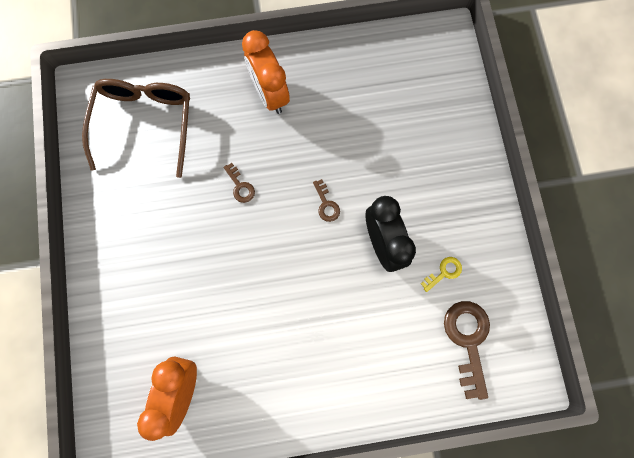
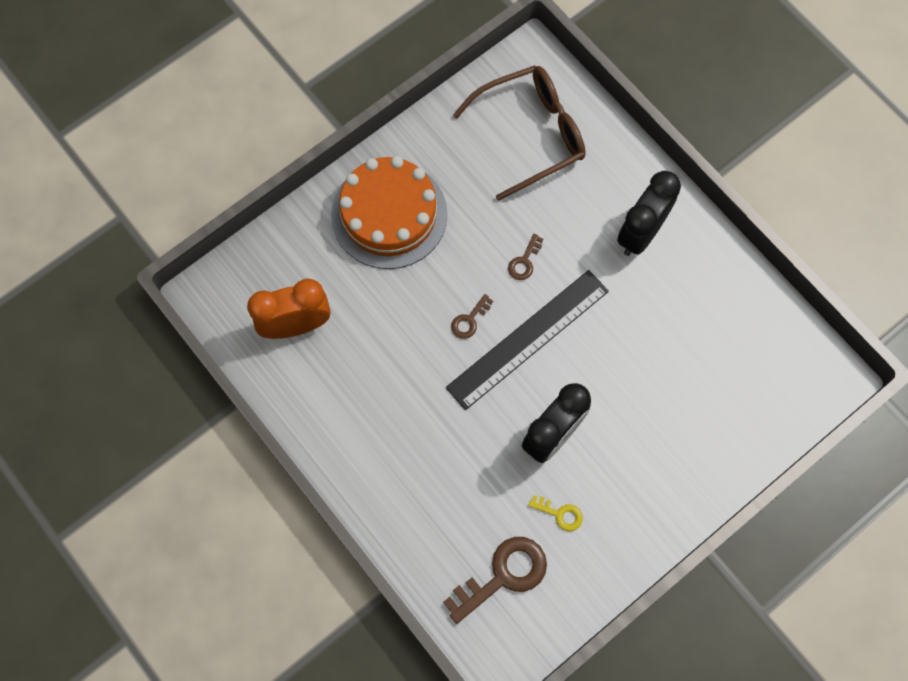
camera: 60 degrees right, 5 degrees down
orange clock [242,30,290,114] -> black clock [617,171,681,256]
brown key [313,179,340,222] -> brown key moved to [451,294,493,339]
none -> orange cake [331,156,447,269]
none -> black ruler [446,270,609,410]

